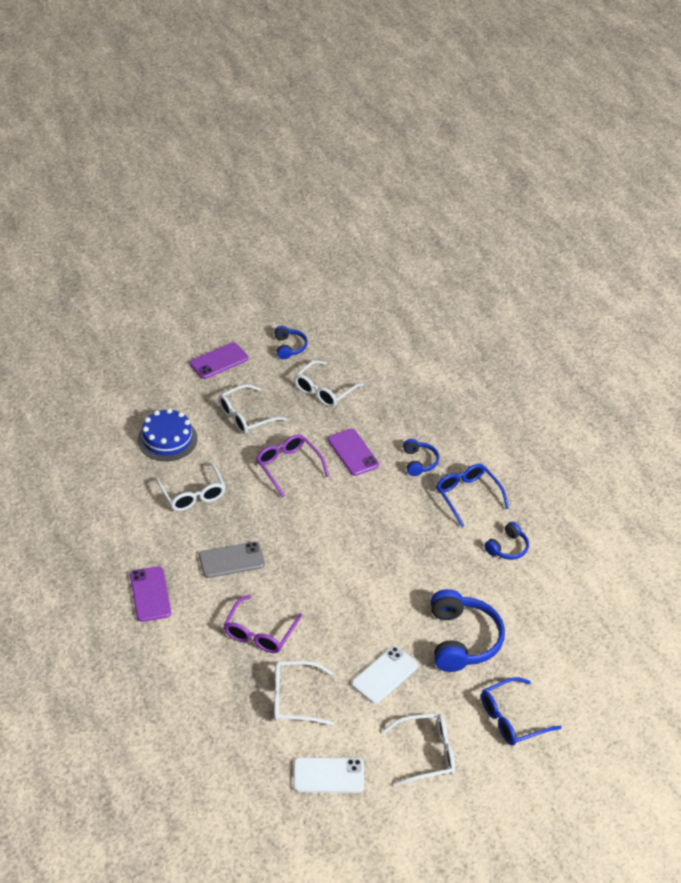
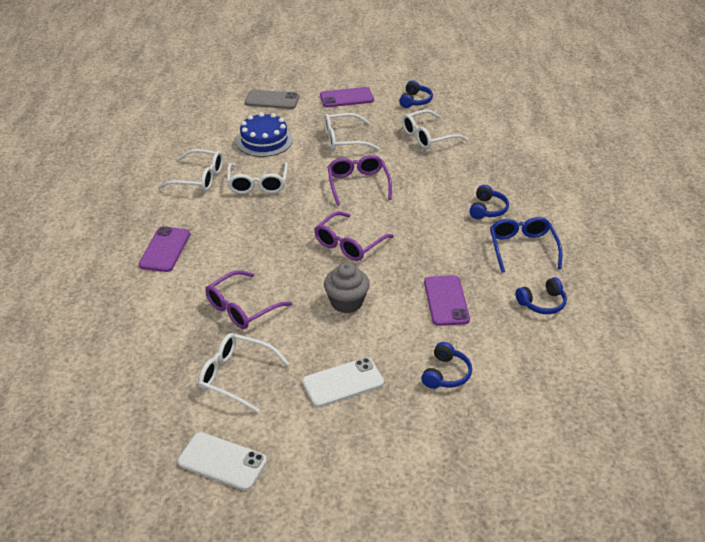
camera: 25 degrees right, 5 degrees down
grey phone [199,542,265,578] -> grey phone moved to [245,90,299,109]
purple phone [328,429,379,476] -> purple phone moved to [424,275,470,326]
white glasses [383,713,455,786] -> white glasses moved to [158,149,223,192]
blue headphones [431,589,505,672] -> blue headphones [421,342,472,389], size x0.53
blue glasses [481,677,562,746] -> none
none -> purple glasses [314,211,394,261]
none -> grey cupcake [324,262,370,313]

